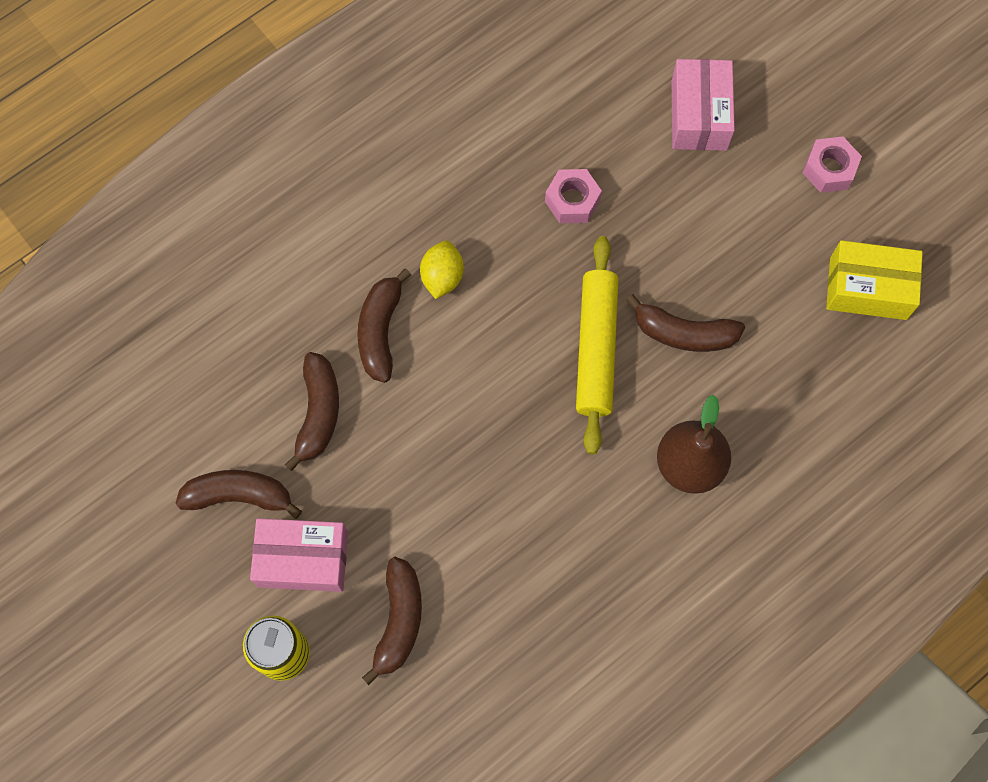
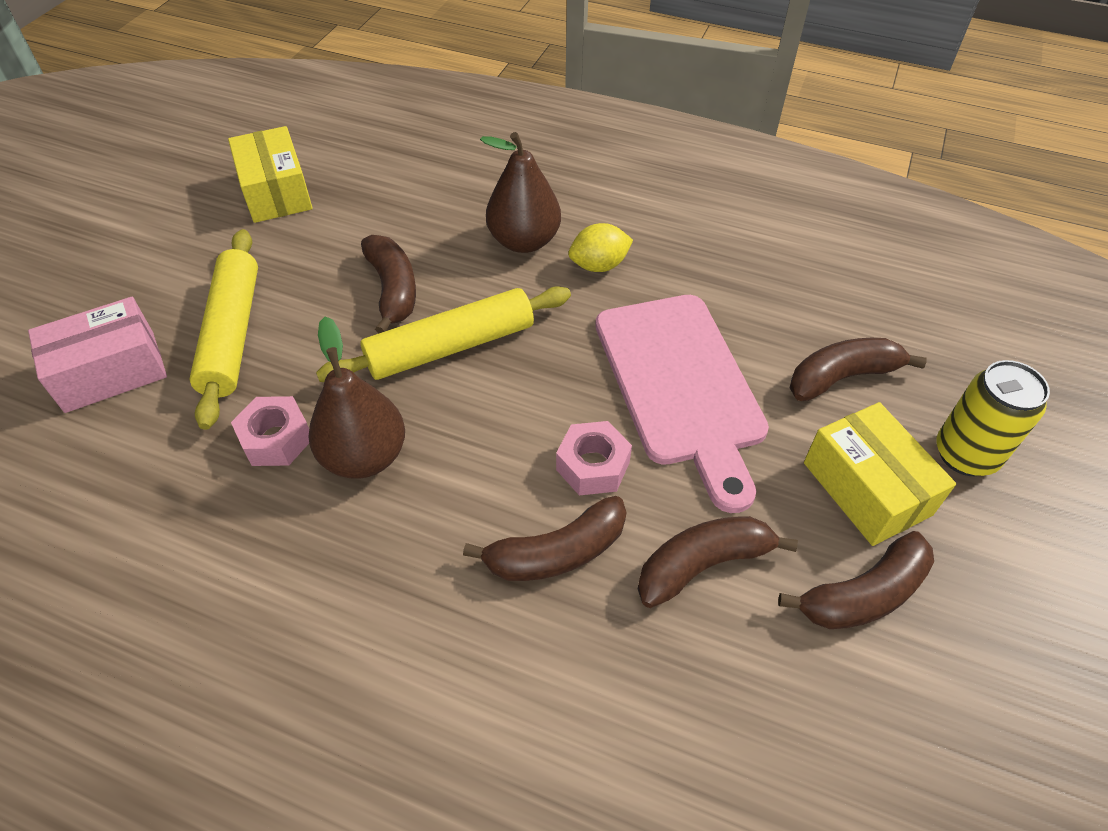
camera: 120 degrees left, 20 degrees down
brown banana [176,470,302,519] -> brown banana turned 90 degrees counterclockwise [778,531,934,629]
pink box [250,518,348,592] -> yellow box [804,402,956,546]
yellow lemon [420,241,464,299] -> yellow lemon moved to [568,223,633,272]
pink nut [802,136,862,193] -> pink nut moved to [556,421,632,495]
none -> yellow rolling pin [190,229,258,430]
none -> brown pear [308,317,405,479]
none -> pink cutting board [595,295,769,513]

